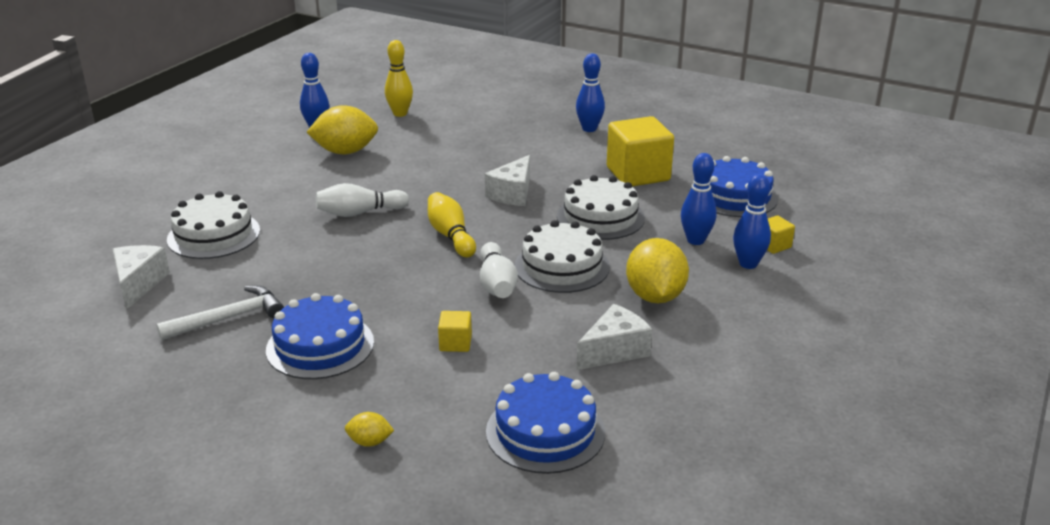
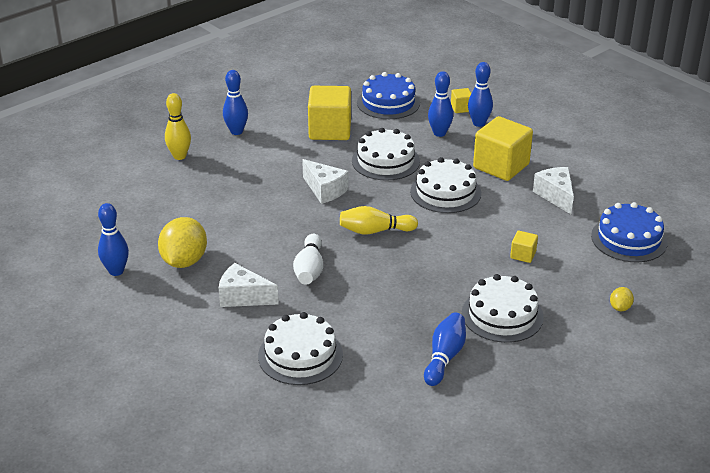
camera: 70 degrees left, 5 degrees up
white cheese [113,245,170,310] -> white cheese moved to [219,263,279,307]
white hammer [156,286,284,341] -> blue bowling pin [424,312,466,386]
blue cake [266,293,374,379] -> white cake [462,274,544,343]
yellow bowling pin [385,40,413,117] -> yellow bowling pin moved to [165,93,191,160]
white bowling pin [480,242,518,298] -> none
yellow lemon [626,238,689,303] -> yellow cube [473,116,533,181]

